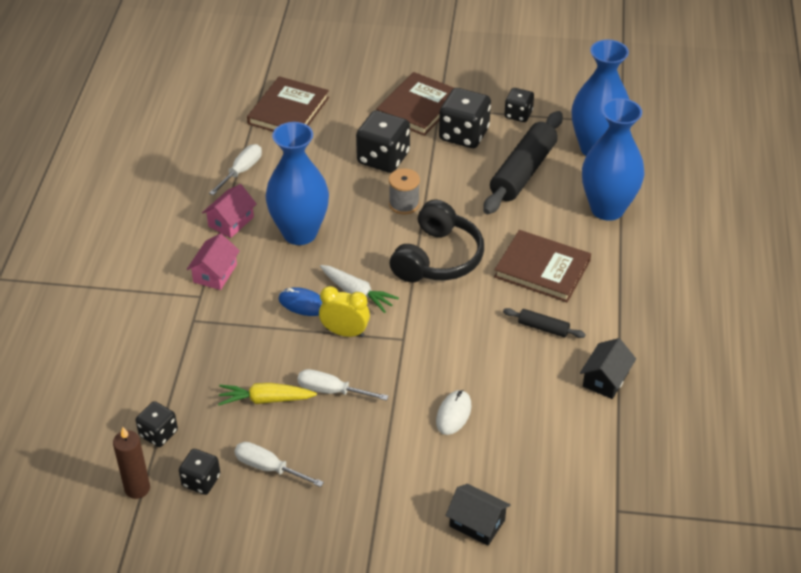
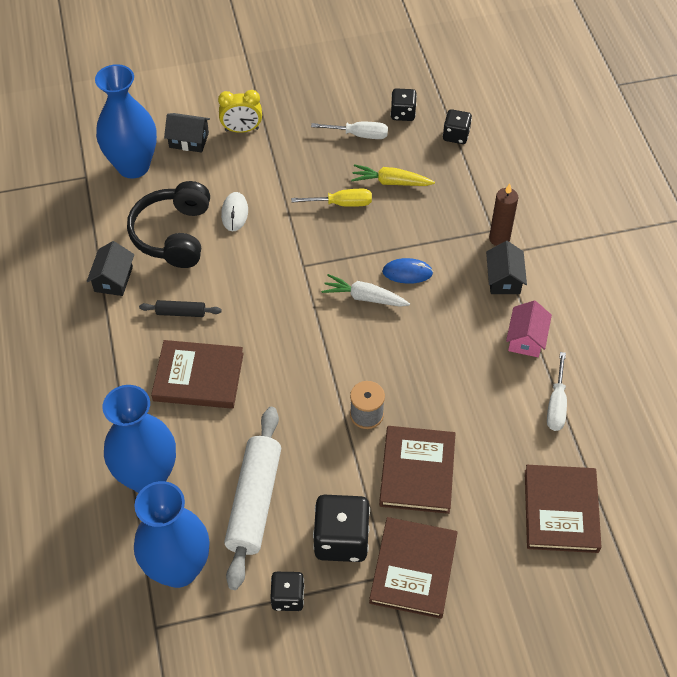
camera: 160 degrees right, 10 degrees up
brown candle [113,427,150,499] -> brown candle moved to [489,184,518,246]
pink house [187,233,240,290] -> black house [486,241,527,294]
yellow carrot [218,383,317,406] -> yellow carrot turned 150 degrees counterclockwise [351,164,435,186]
blue vase [266,122,329,245] -> blue vase moved to [95,64,157,179]
white screwdriver [297,369,388,401] -> yellow screwdriver [291,189,372,207]
yellow clock [319,286,370,337] -> yellow clock moved to [218,90,262,133]
black dice [356,110,410,173] -> brown book [379,426,455,514]
black headphones [390,200,484,282] -> black headphones moved to [127,181,210,268]
black rolling pin [483,111,563,214] -> white rolling pin [224,407,281,590]

